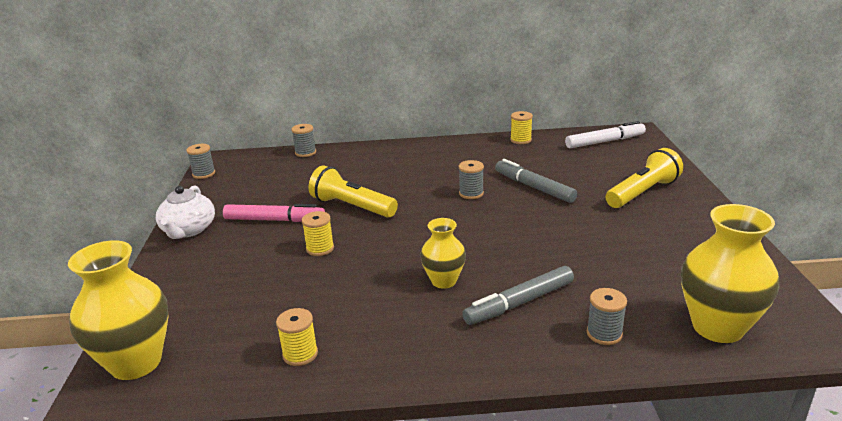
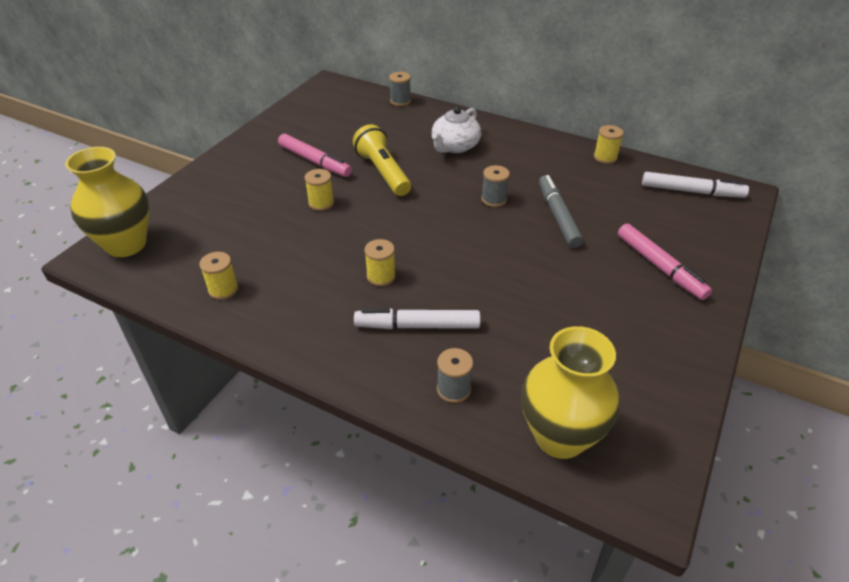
camera: 30 degrees right, 15 degrees up
white teapot [156,186,215,239] -> white teapot moved to [432,107,481,153]
grey spool [186,144,215,179] -> none
yellow vase [420,218,466,289] -> yellow spool [364,239,396,286]
grey marker [462,266,574,325] -> white marker [354,309,481,329]
yellow flashlight [606,148,683,208] -> pink marker [618,224,712,300]

